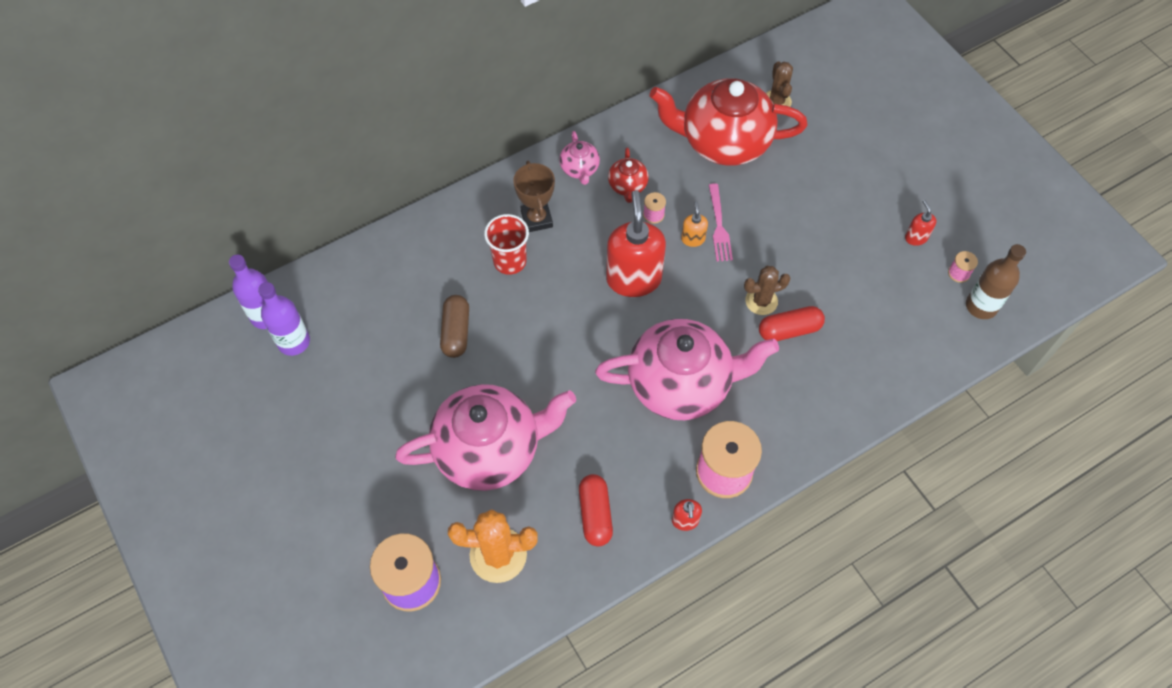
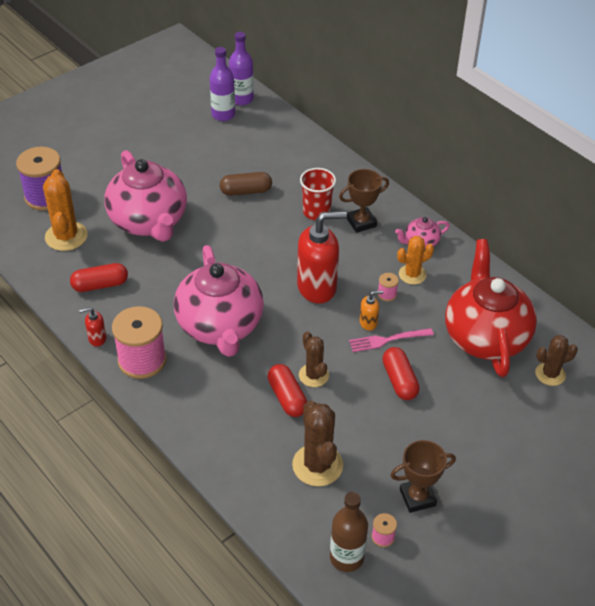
camera: 80 degrees right, 15 degrees down
red teapot [608,147,649,203] -> orange cactus [397,236,434,285]
red soap dispenser [905,200,936,246] -> brown trophy [390,440,456,513]
none -> brown cactus [292,401,343,486]
none -> red capsule [382,347,420,400]

